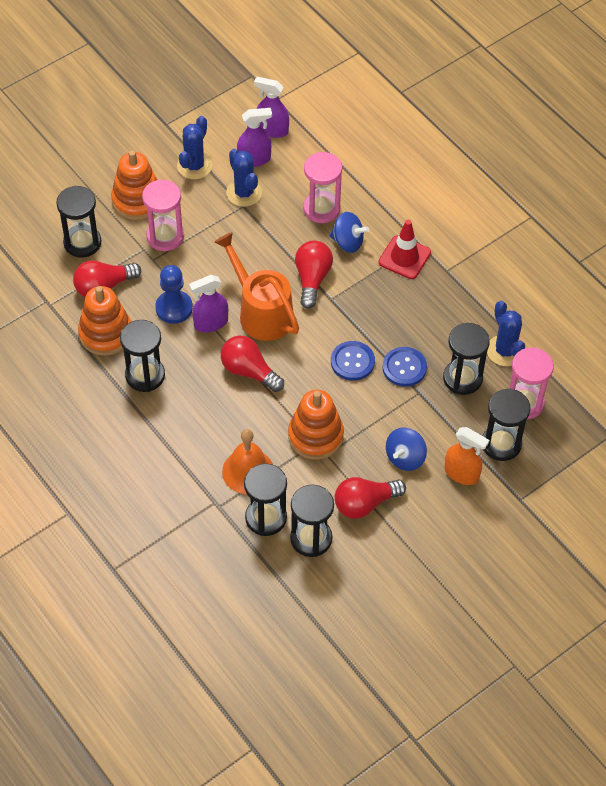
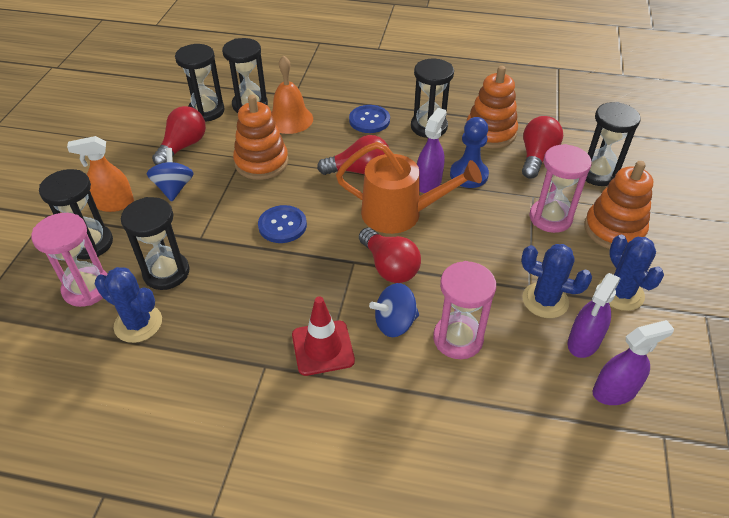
camera: 140 degrees right, 10 degrees down
blue button [382,347,427,387] -> blue button moved to [349,105,390,133]

